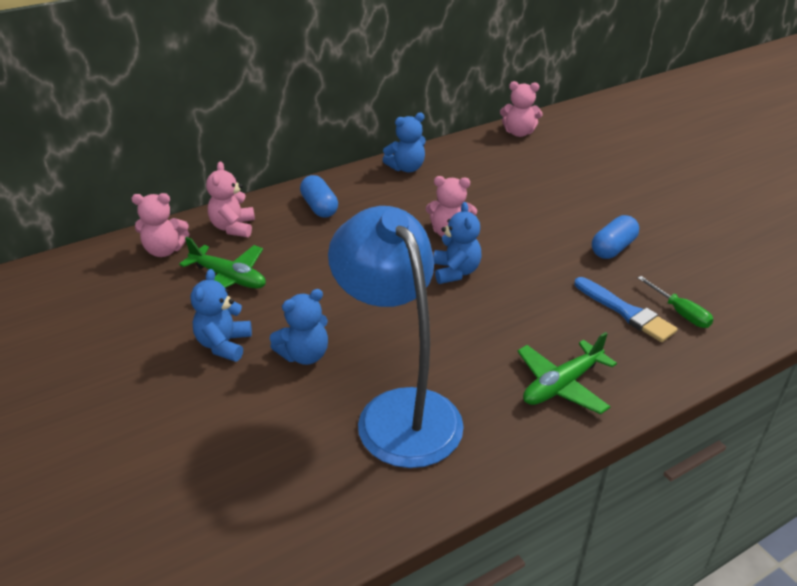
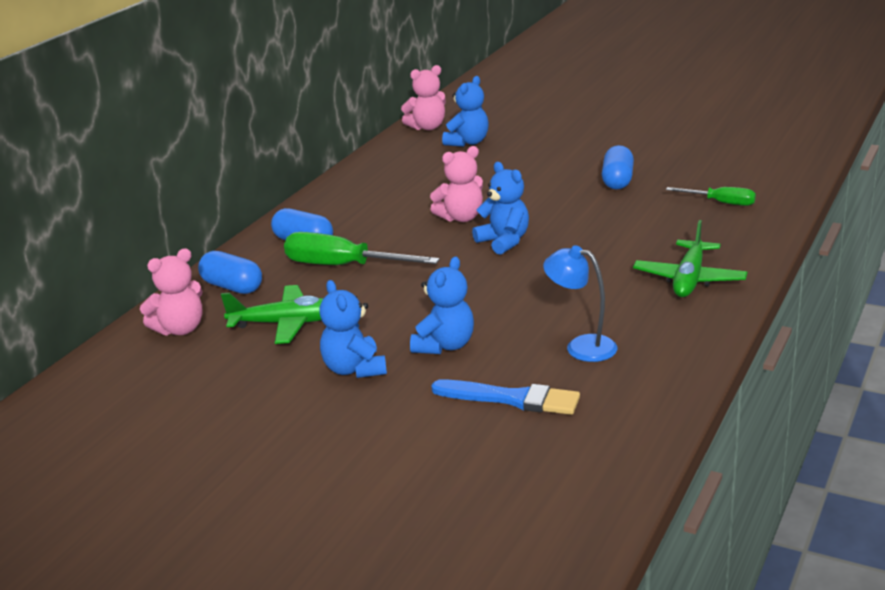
camera: 30 degrees left, 10 degrees down
pink teddy bear [206,162,255,237] -> blue capsule [198,251,262,294]
blue lamp [328,206,464,468] -> blue lamp [543,245,617,362], size x0.46
blue teddy bear [383,113,426,172] -> blue teddy bear moved to [442,76,489,147]
blue brush [574,277,678,342] -> blue brush moved to [431,379,580,415]
none -> green screwdriver [284,232,440,265]

